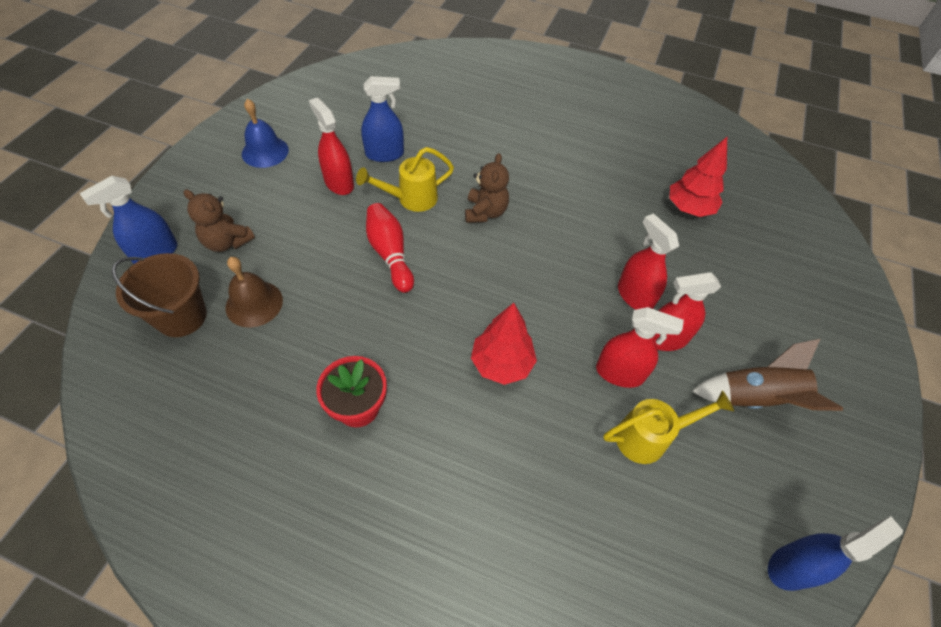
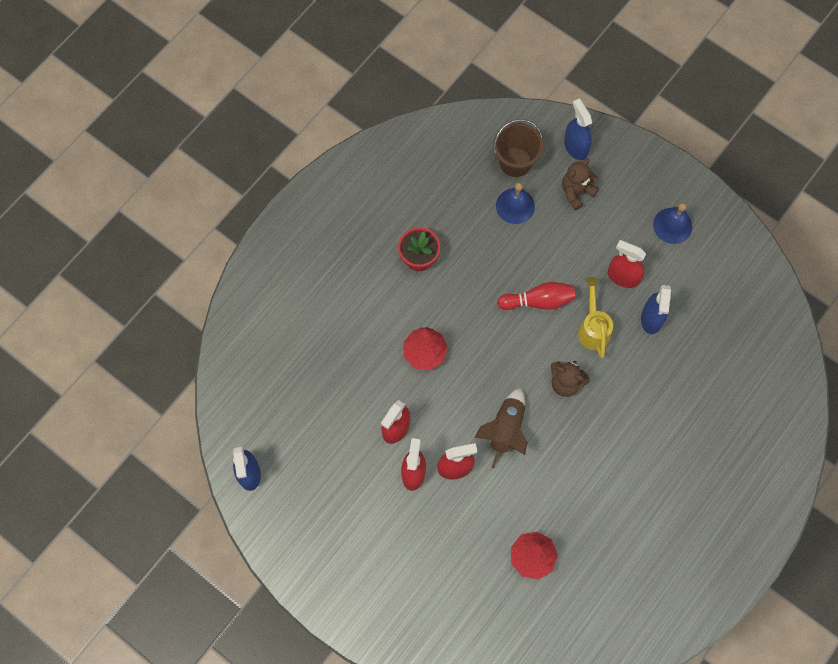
camera: 110 degrees right, 15 degrees up
brown bell [226,257,283,327] -> blue bell [496,182,535,224]
red spray bottle [309,97,354,195] -> red spray bottle turned 135 degrees counterclockwise [608,240,646,288]
yellow watering can [603,391,734,464] -> none
brown rocket [692,339,843,411] -> brown rocket moved to [474,388,527,469]

